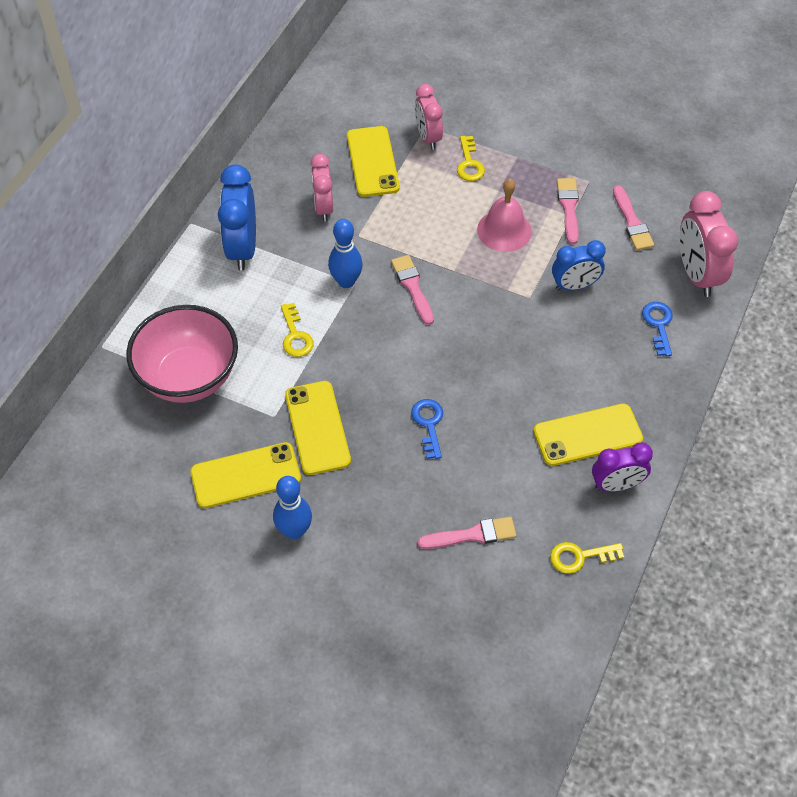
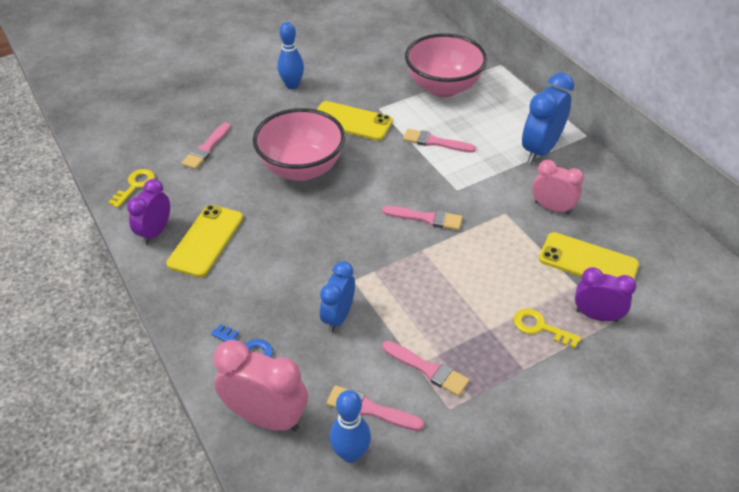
camera: 125 degrees right, 10 degrees down
yellow phone [190,442,301,508] -> none
blue clock [218,164,256,271] -> blue clock turned 90 degrees counterclockwise [522,73,574,164]
yellow key [281,303,314,357] -> pink brush [403,129,476,153]
blue bowling pin [328,219,363,288] -> blue bowling pin moved to [329,390,371,463]
blue key [411,399,443,459] -> pink bowl [253,108,345,181]
pink clock [415,84,443,150] -> purple clock [575,267,636,322]
pink bell [477,179,532,252] -> none

